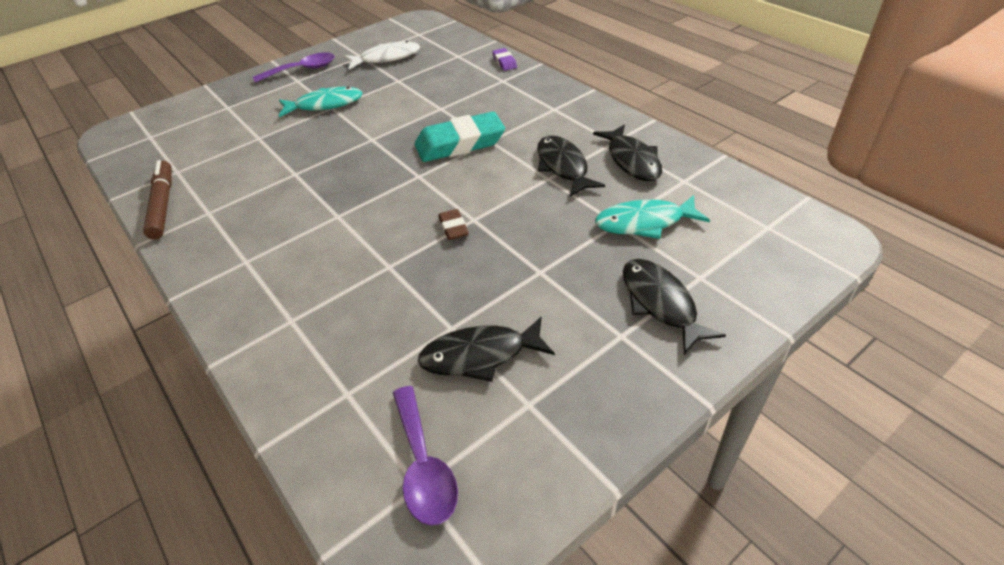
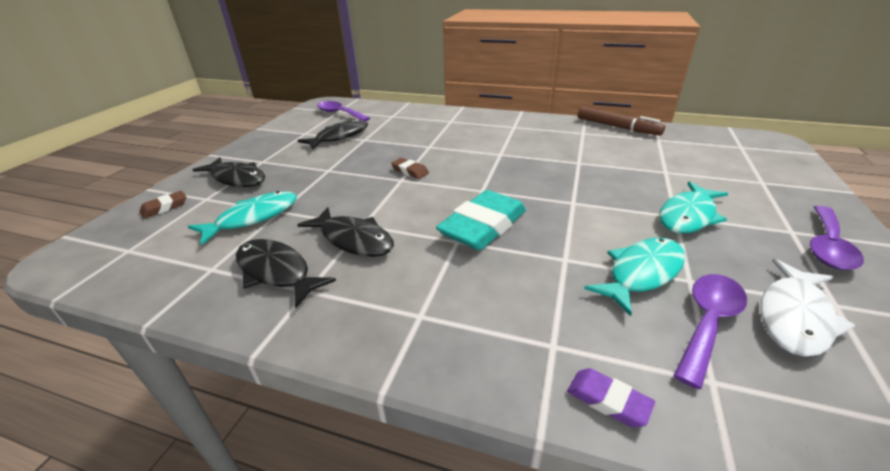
camera: 145 degrees right, 10 degrees down
none -> brown eraser [139,191,186,219]
none -> turquoise fish [584,238,685,316]
none -> purple spoon [674,274,747,389]

